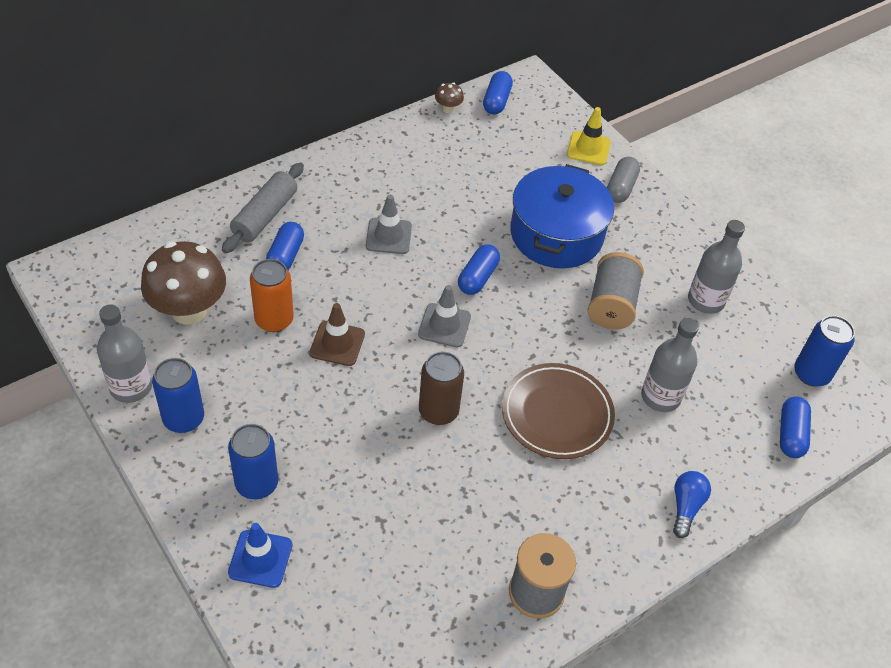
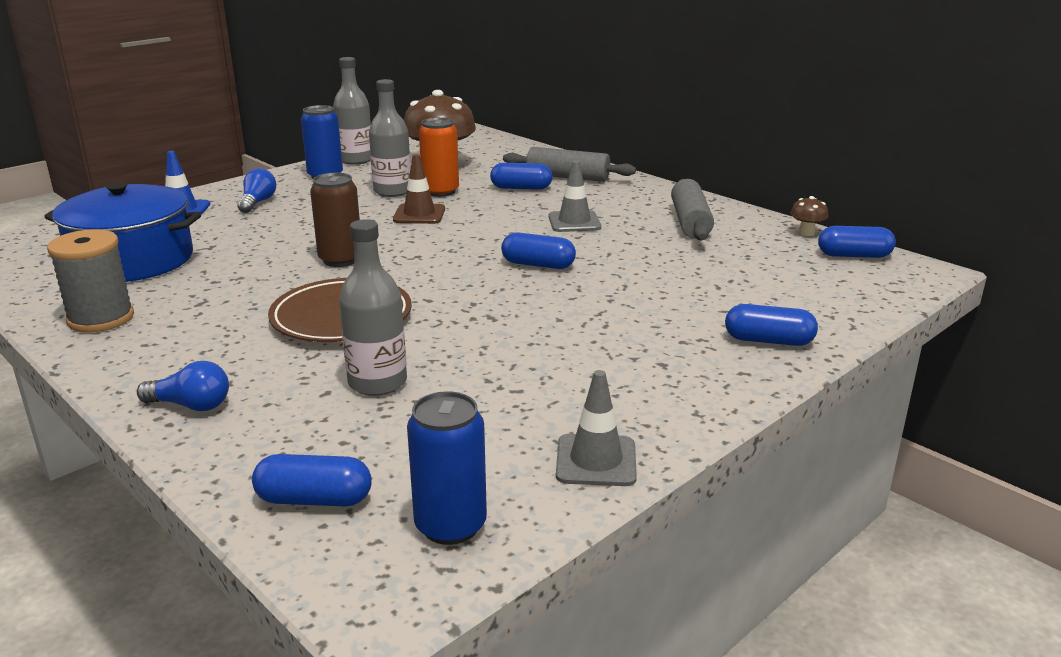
camera: 85 degrees right, 25 degrees down
blue can [228,424,278,499] -> blue light bulb [237,168,276,213]
grey traffic cone [418,285,471,347] -> grey traffic cone moved to [556,370,637,486]
blue pot [511,164,614,268] -> blue pot moved to [44,182,201,282]
yellow traffic cone [567,107,611,165] -> none
grey spool [588,252,644,329] -> none
grey capsule [607,157,640,203] -> blue capsule [725,304,818,346]
grey bottle [688,220,745,314] -> grey bottle moved to [369,79,411,197]
none -> grey rolling pin [671,179,714,240]

